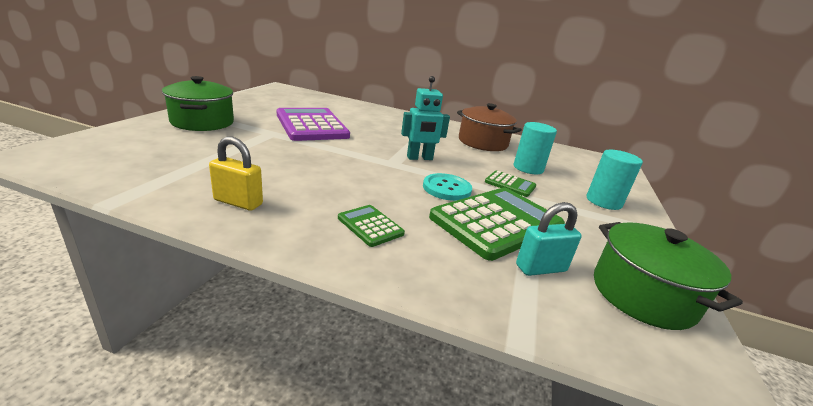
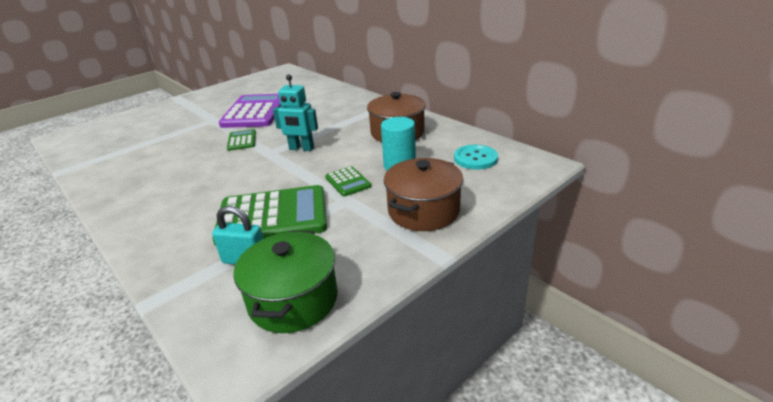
camera: 35 degrees right, 5 degrees up
green pot [162,76,234,131] -> none
yellow padlock [209,136,263,211] -> none
green calculator [338,205,405,247] -> green calculator moved to [227,129,256,151]
turquoise button [423,173,472,201] -> turquoise button moved to [454,145,498,170]
turquoise cylinder [587,150,643,210] -> brown pot [384,158,464,231]

